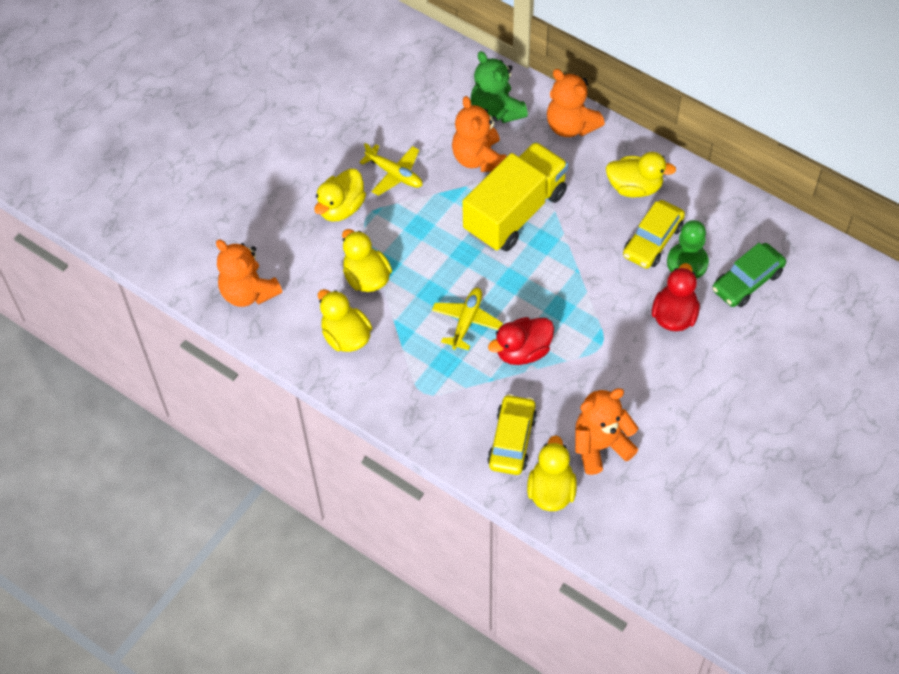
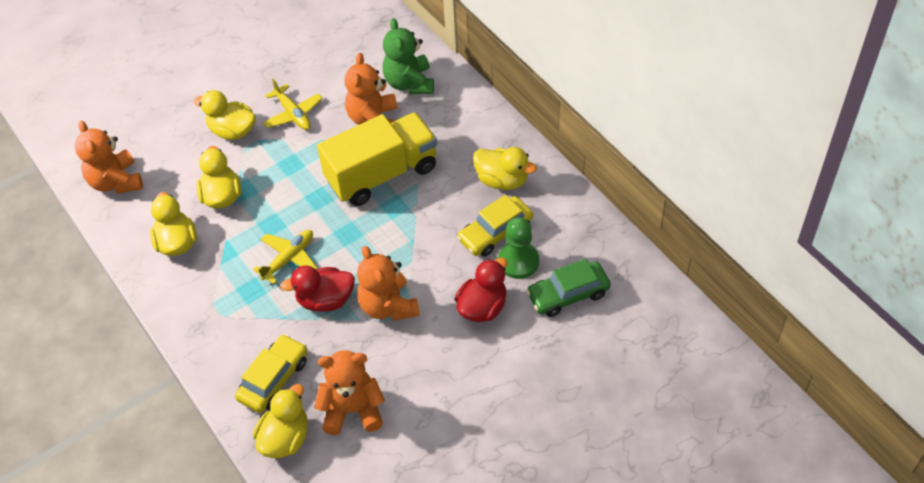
camera: 20 degrees right, 5 degrees down
yellow duck [314,169,366,222] -> yellow duck turned 60 degrees clockwise [193,90,256,140]
orange teddy bear [547,69,605,137] -> orange teddy bear moved to [357,246,420,321]

